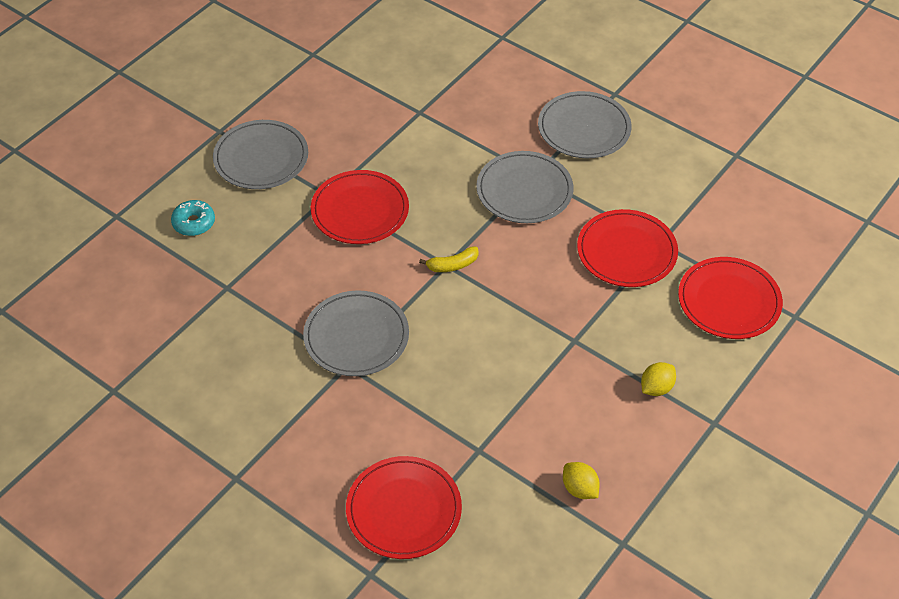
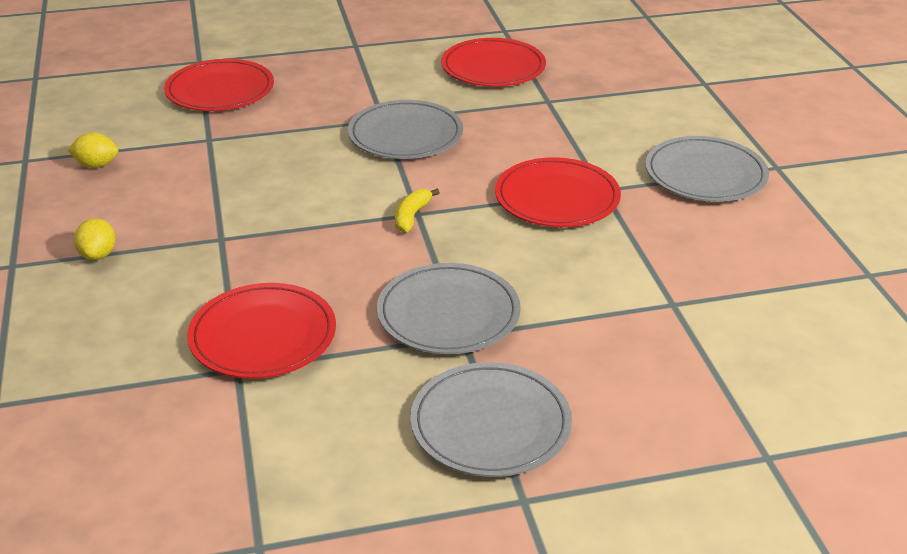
camera: 130 degrees right, 15 degrees down
turquoise donut [171,200,215,236] -> none
red plate [678,257,783,339] -> red plate moved to [441,38,546,87]

